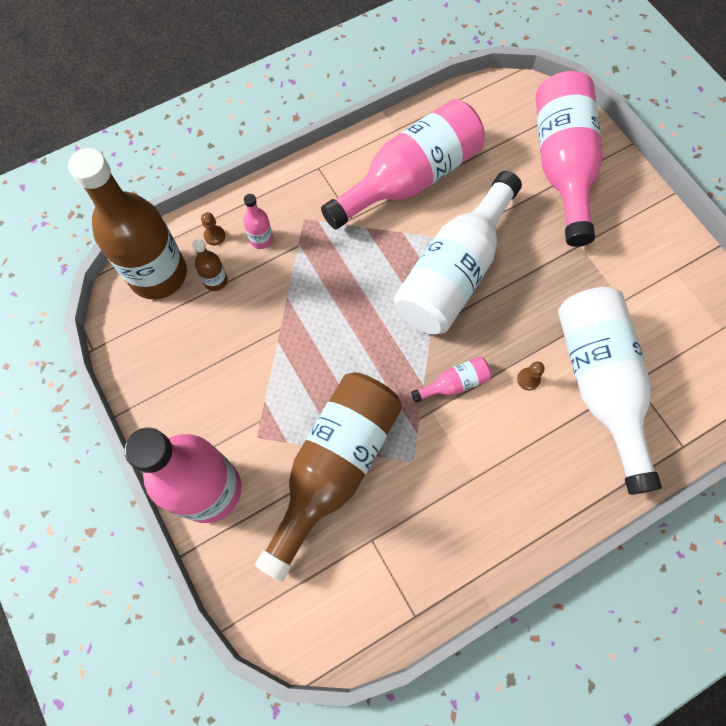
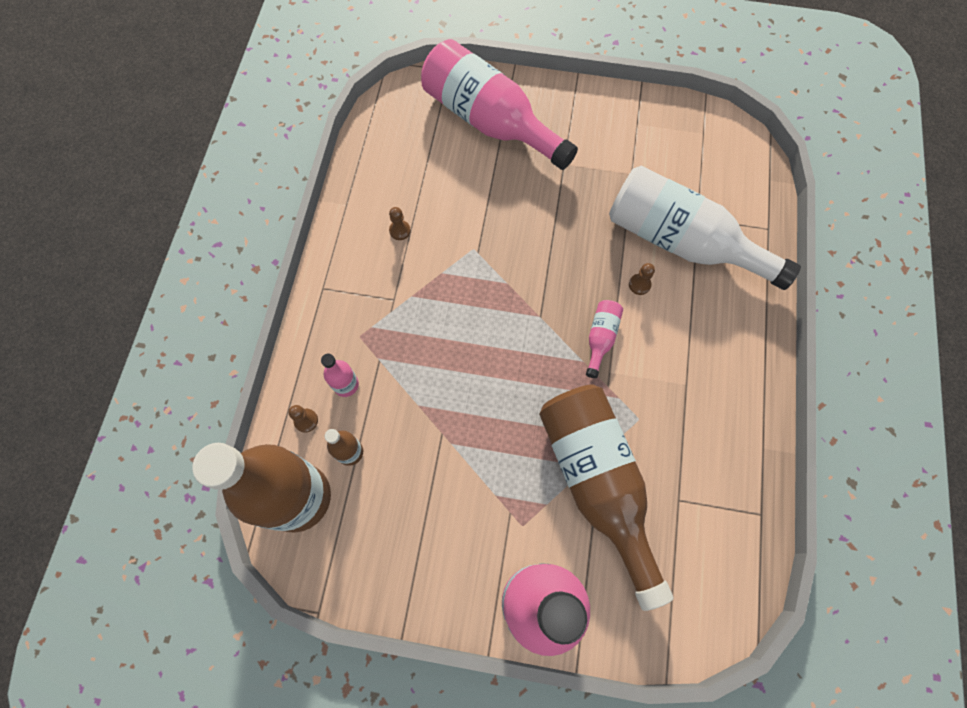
camera: 50 degrees left, 0 degrees up
pink bottle [321,99,485,230] -> brown pawn [389,207,411,240]
white bottle [394,171,522,334] -> none

